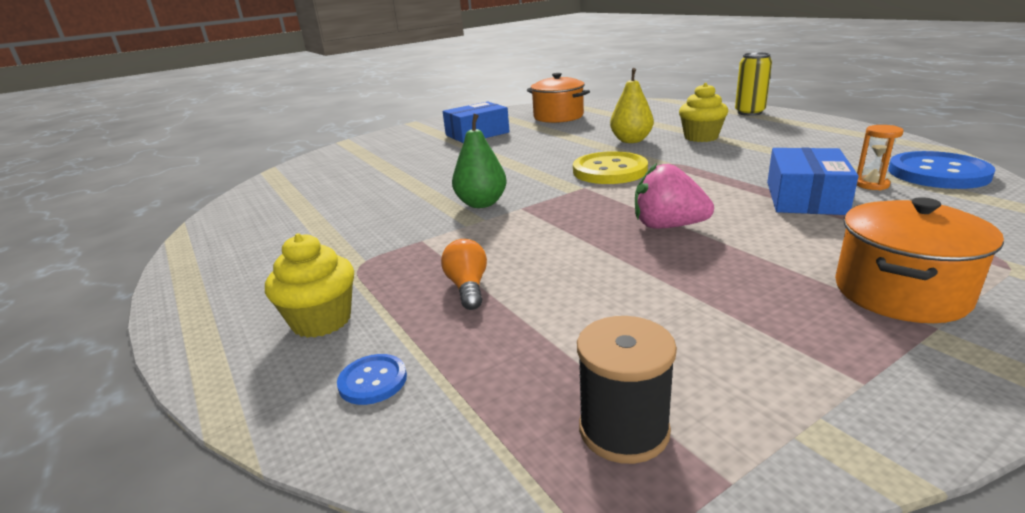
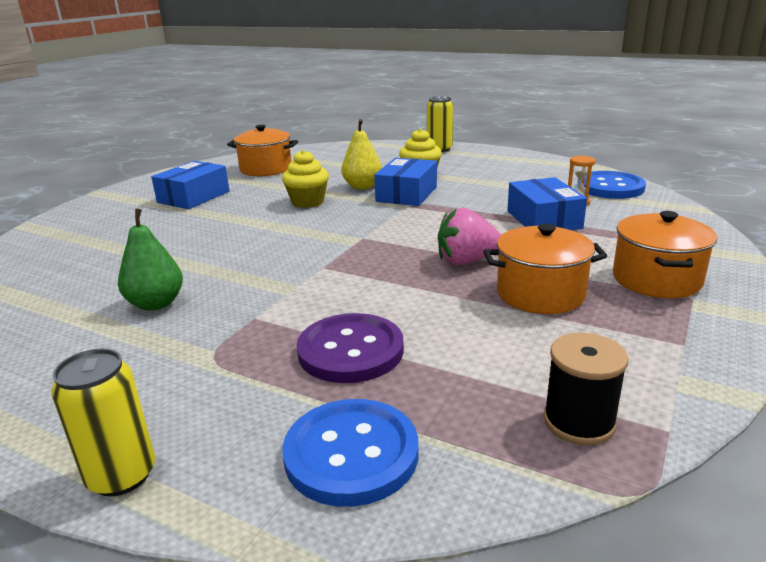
camera: 30 degrees left, 0 degrees up
yellow cupcake [265,233,354,338] -> yellow cupcake moved to [282,150,329,208]
blue button [337,354,407,405] -> blue button [282,399,418,507], size x2.07
orange light bulb [441,239,487,310] -> purple button [296,313,404,383]
green pear [452,114,507,208] -> green pear moved to [118,208,183,311]
yellow button [573,151,648,184] -> none
none -> yellow can [51,349,155,497]
none -> blue box [374,158,437,206]
none -> orange pot [483,224,607,314]

